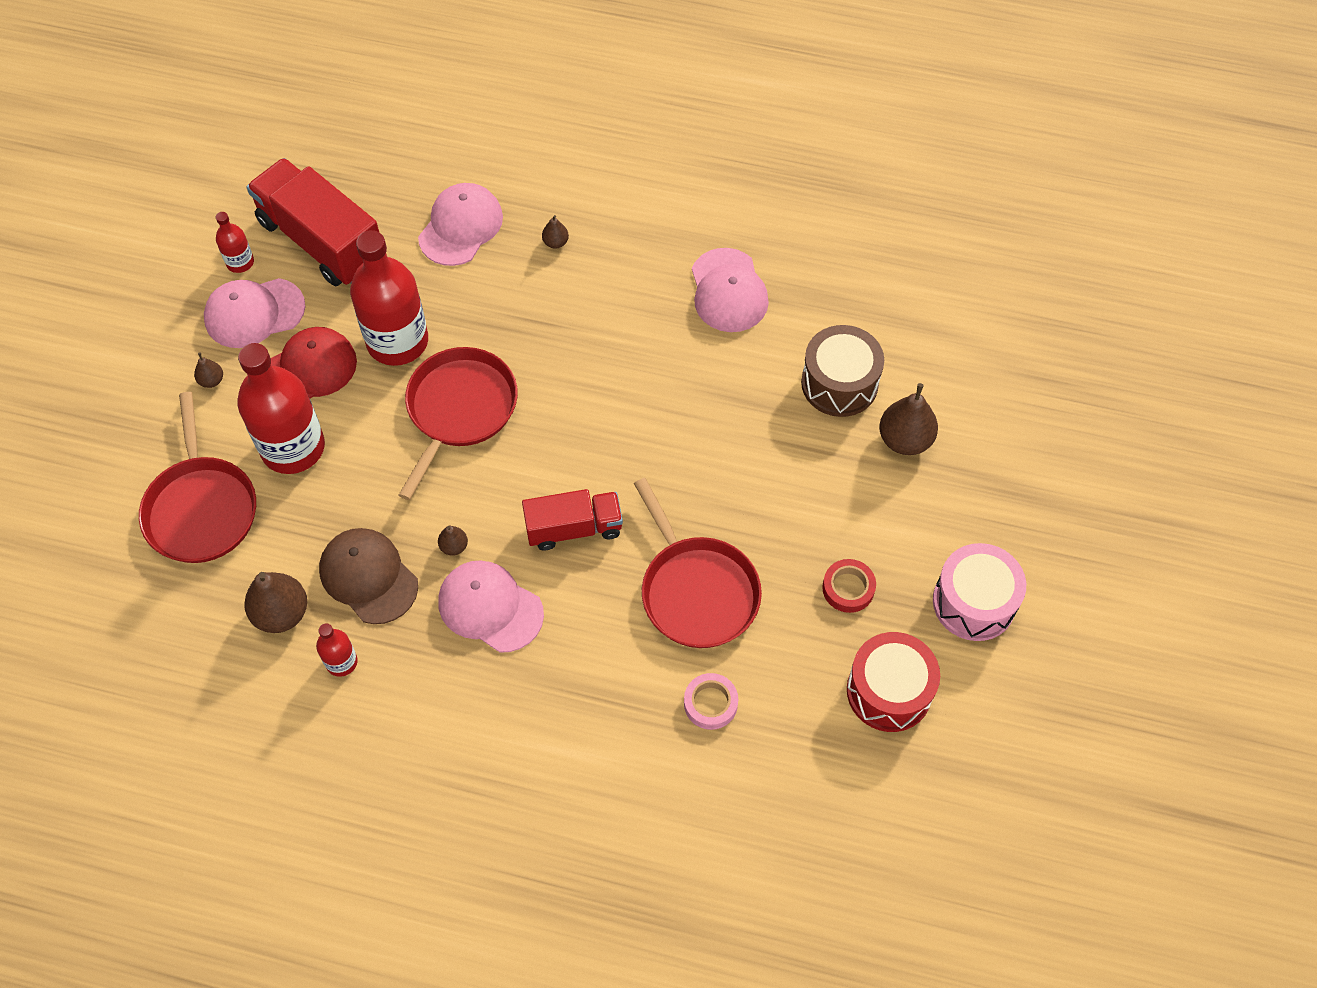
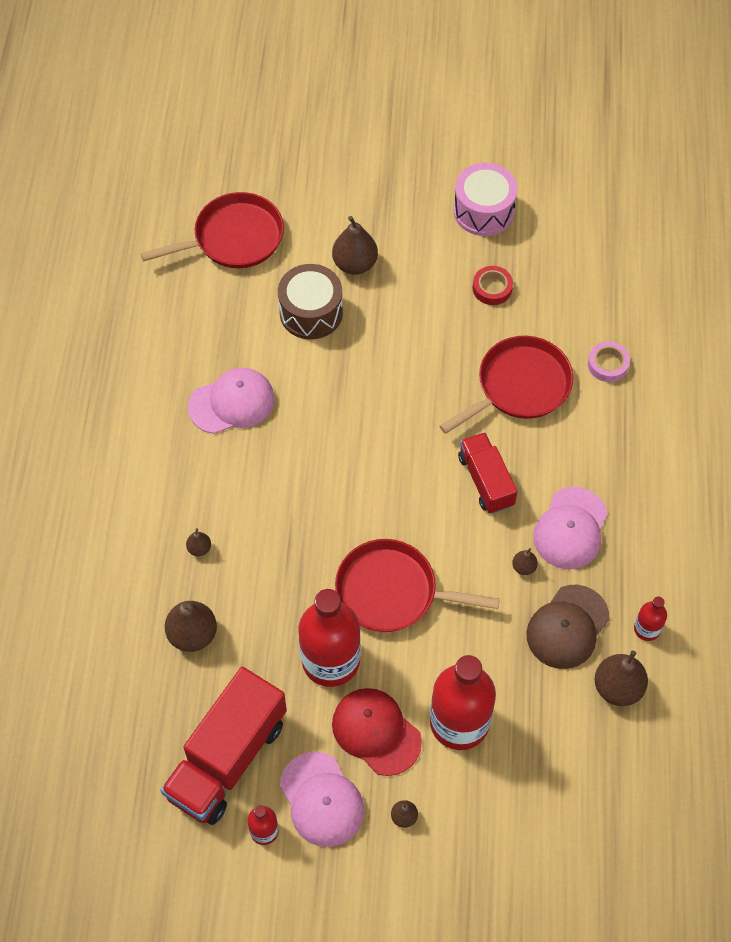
camera: 100 degrees left, 0 degrees up
red pan [139,392,256,563] -> red pan moved to [140,192,284,268]
pink cap [418,183,503,266] -> brown pear [165,601,217,652]
red drum [847,632,940,732] -> none

